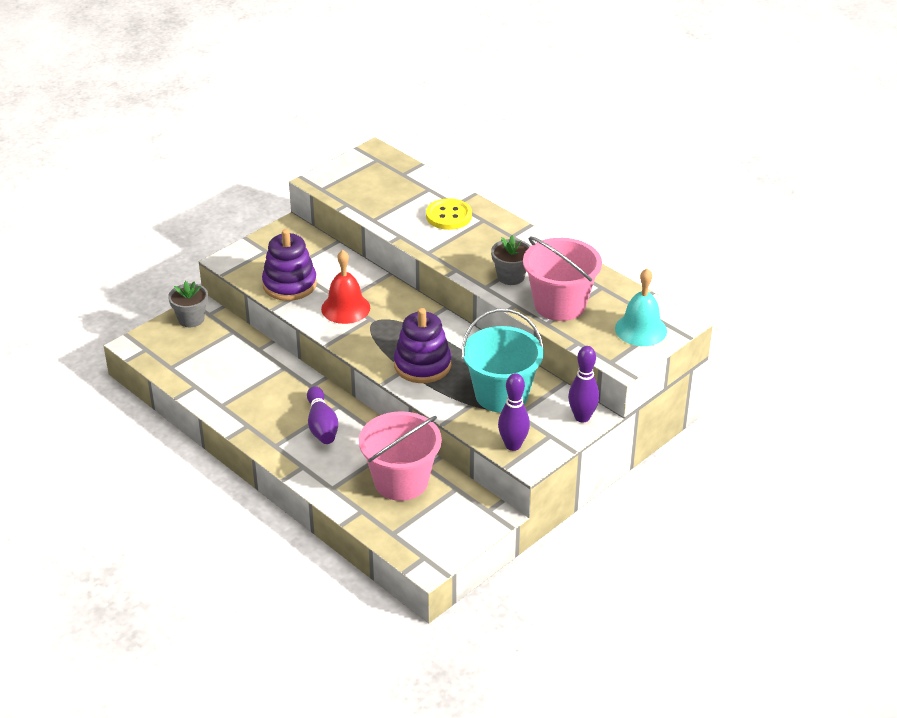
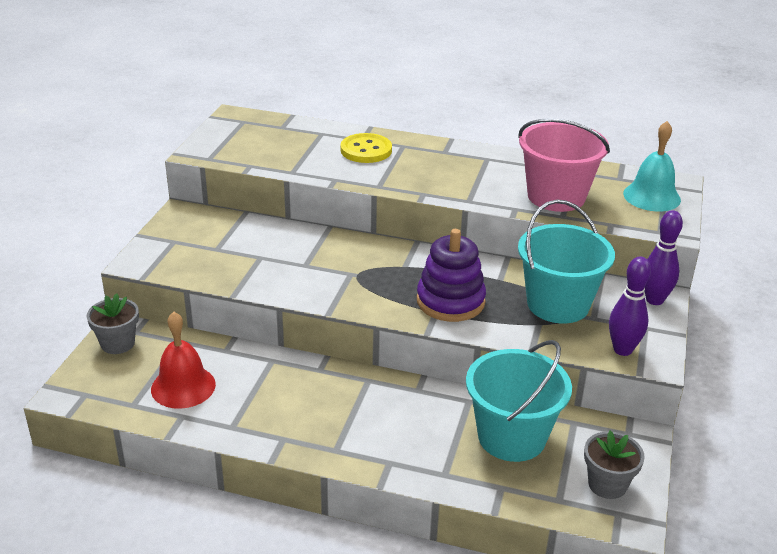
camera: 30 degrees left, 5 degrees down
purple stacking toy [262,229,317,301] -> none
purple bowling pin [307,386,338,444] -> none
red bell [321,250,370,324] -> red bell moved to [151,312,216,409]
pink bucket [359,411,442,501] -> turquoise bucket [466,340,572,462]
grey flower pot [491,235,530,285] -> grey flower pot moved to [584,431,645,499]

